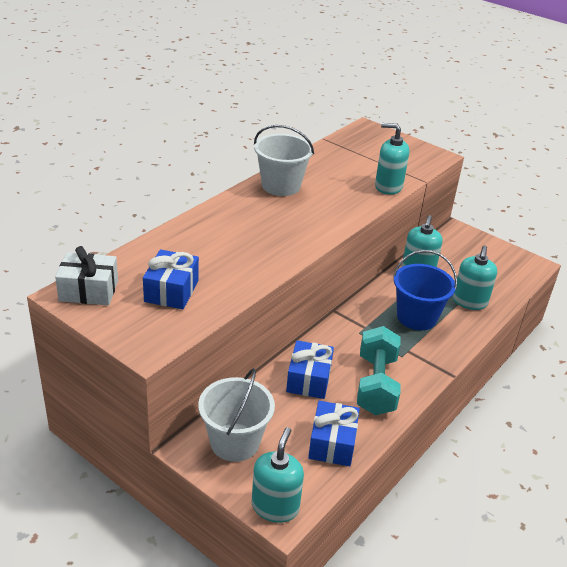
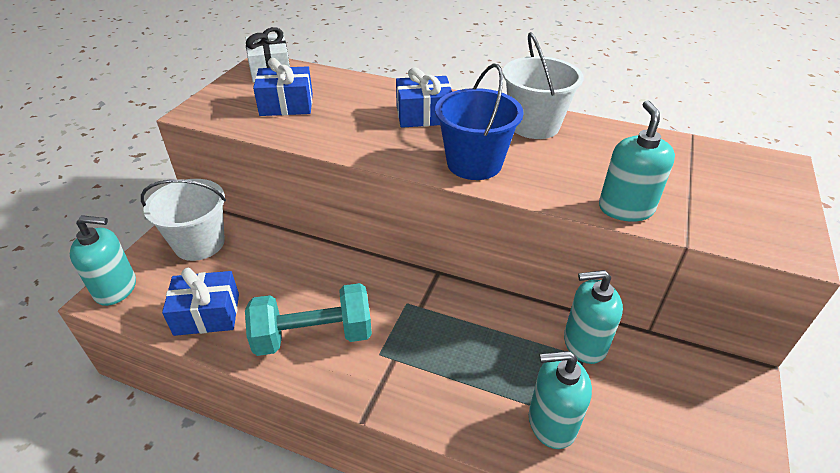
camera: 75 degrees right, 5 degrees up
blue gift [286,340,334,399] -> blue gift moved to [396,67,452,128]
blue bucket [393,250,457,330] -> blue bucket moved to [435,63,524,180]

